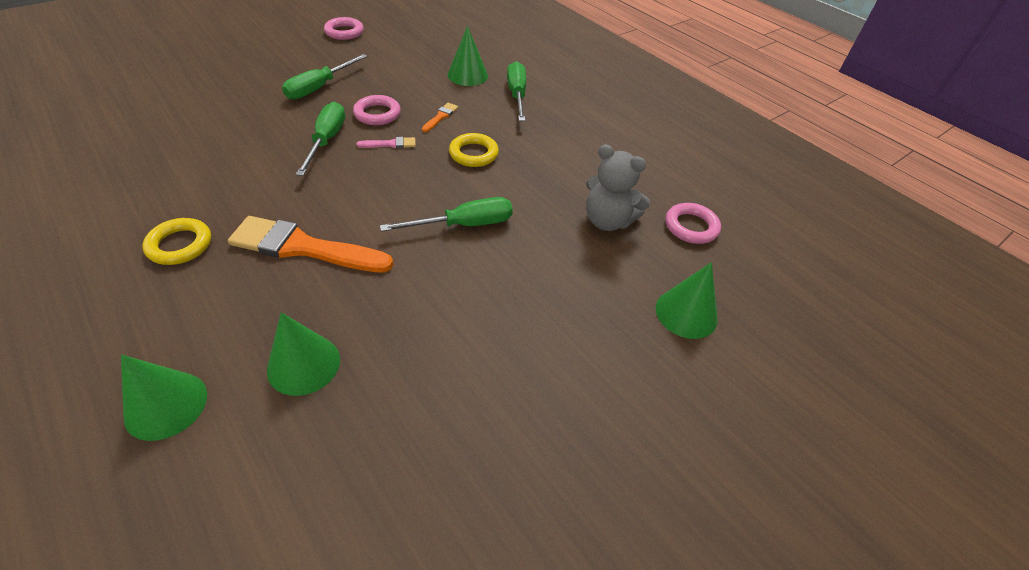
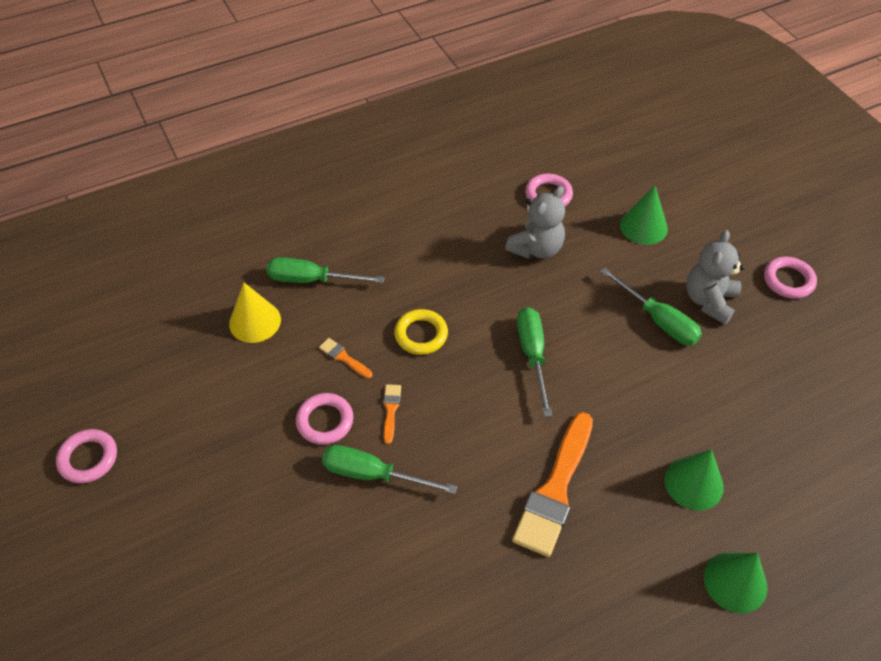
camera: 75 degrees left, 5 degrees up
yellow ring [142,218,211,265] -> none
green screwdriver [282,54,367,100] -> green screwdriver moved to [600,268,702,345]
pink brush [356,137,416,148] -> orange brush [383,384,401,444]
green cone [448,26,488,86] -> yellow cone [229,283,281,343]
none -> grey teddy bear [686,230,745,324]
none -> pink ring [764,257,817,299]

